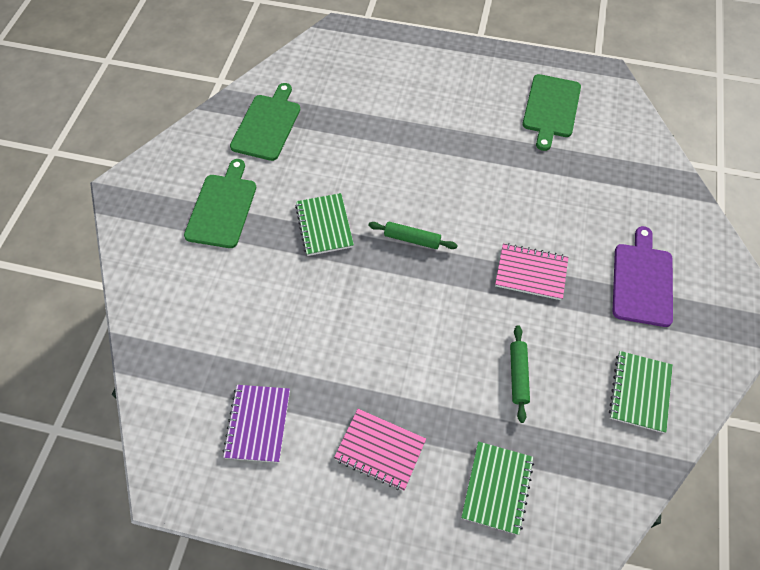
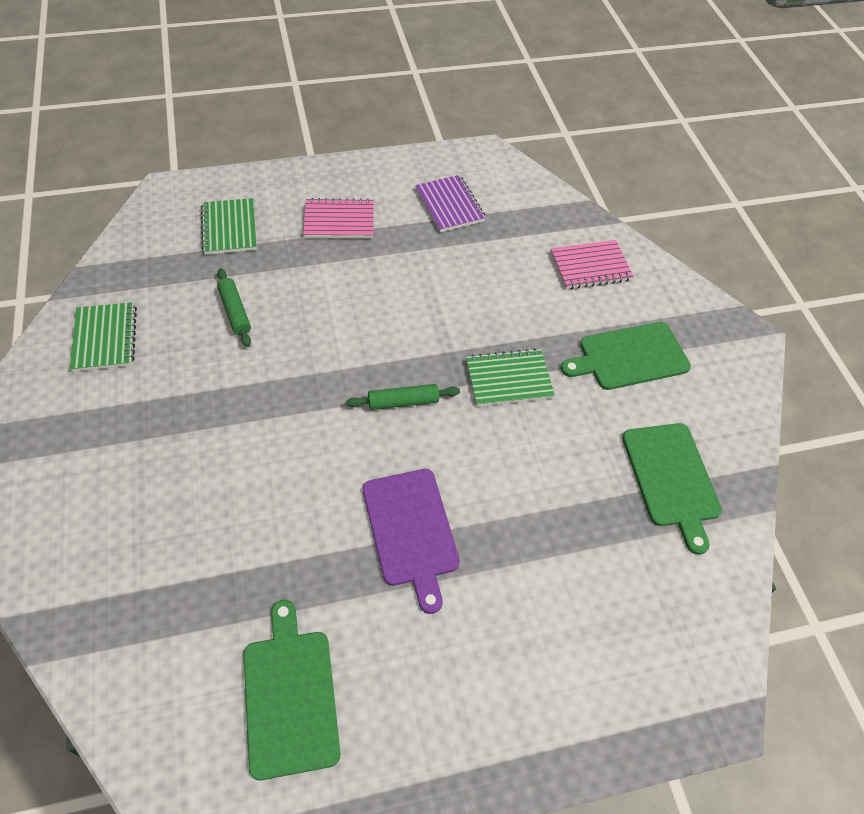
camera: 150 degrees right, 5 degrees down
green cutting board [184,159,256,248] -> green cutting board turned 90 degrees clockwise [561,322,691,390]
green notebook [295,193,354,256] -> green notebook turned 60 degrees counterclockwise [466,348,555,407]
pink notebook [495,243,568,300] -> pink notebook moved to [551,240,634,289]
purple cutting board [613,226,673,327] -> purple cutting board moved to [363,469,460,614]

